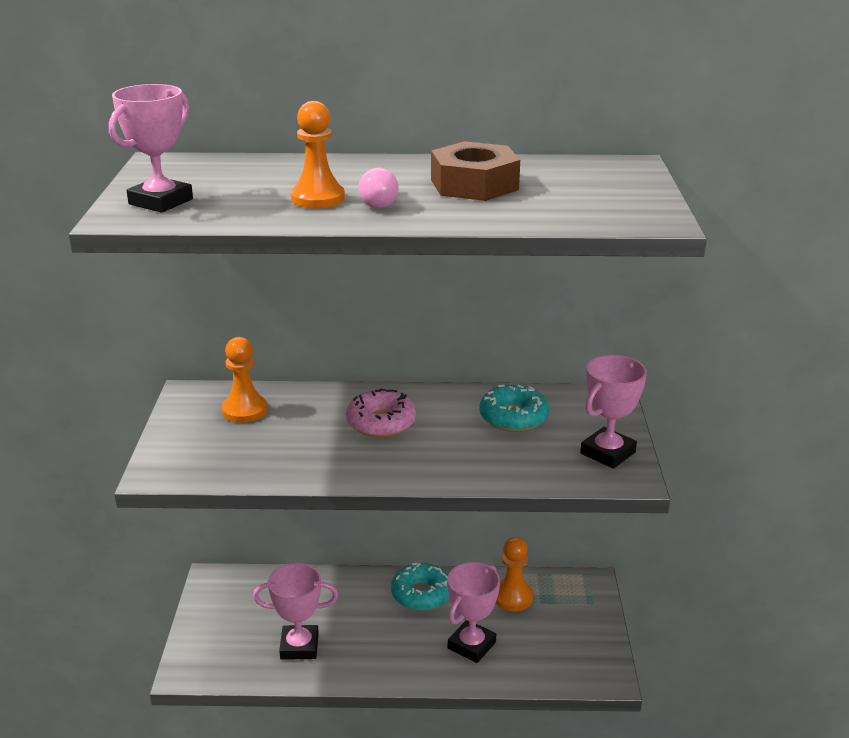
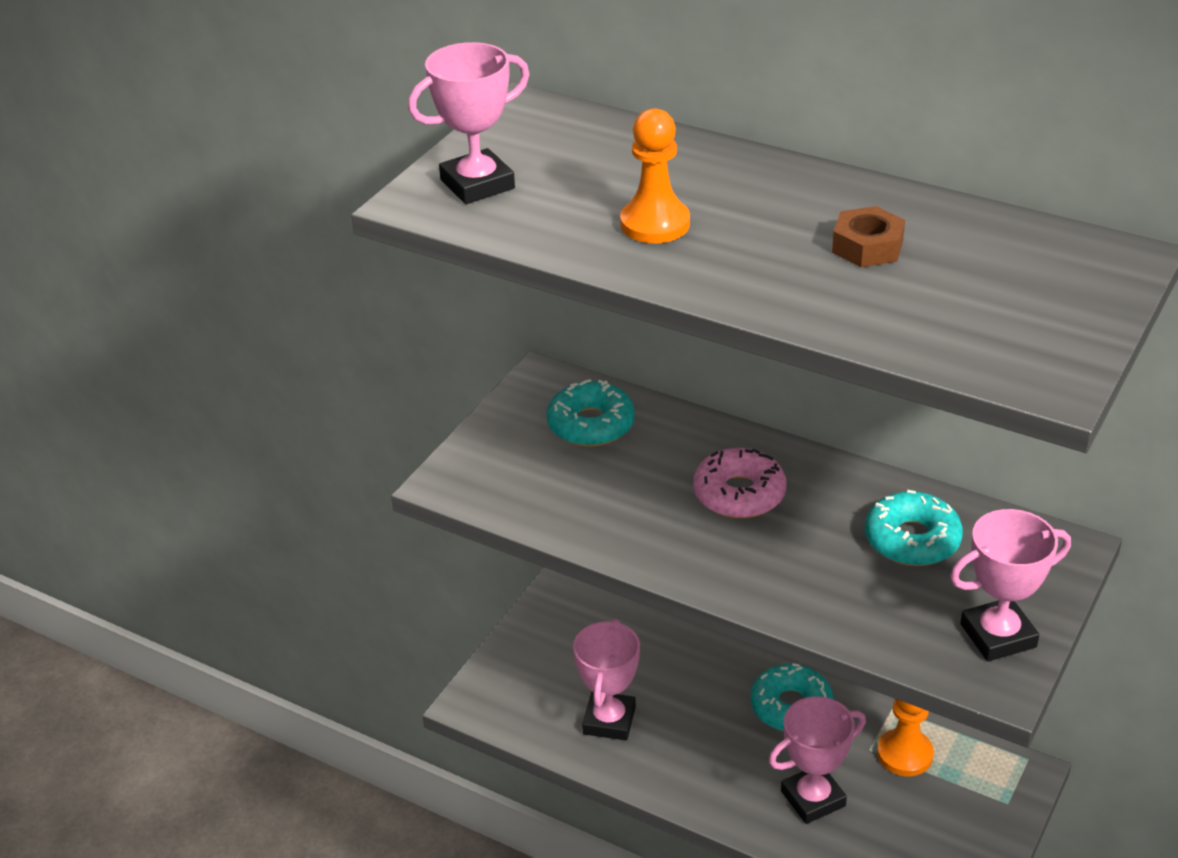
camera: 30 degrees right, 10 degrees up
orange pawn [222,337,268,423] -> turquoise donut [547,379,635,447]
pink trophy [253,563,338,660] -> pink trophy turned 75 degrees clockwise [573,619,640,740]
pink light bulb [358,168,399,208] -> none
brown nut [431,141,520,201] -> brown nut [832,206,905,267], size x0.60

